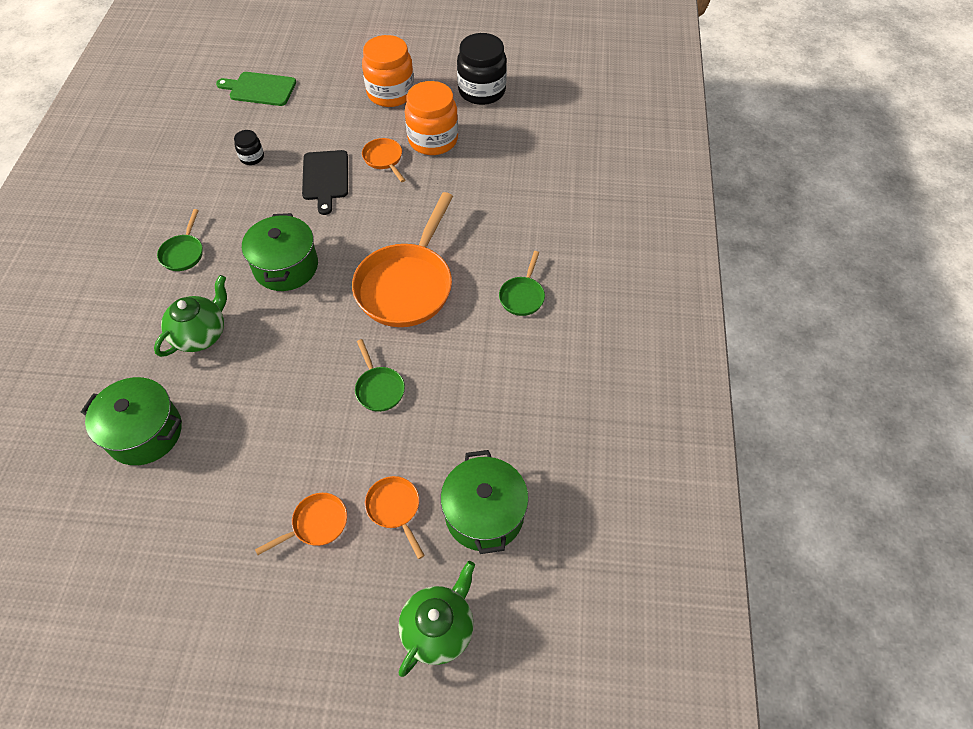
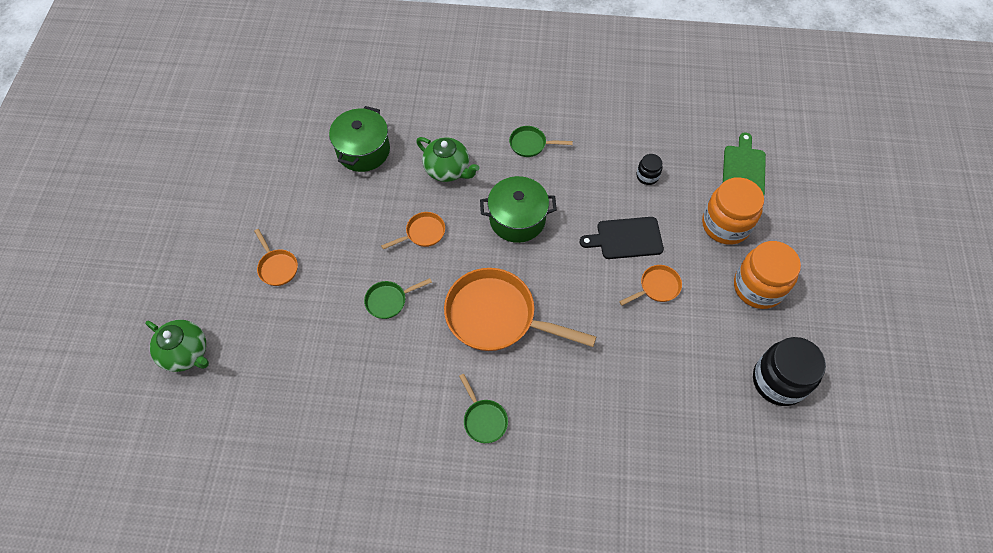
camera: 90 degrees right, 5 degrees up
orange pan [365,476,425,559] -> orange pan moved to [381,212,445,249]
orange jar [405,81,458,155] -> orange jar moved to [702,177,764,245]
green pot [440,450,529,554] -> none
green pan [499,251,545,316] -> green pan turned 135 degrees counterclockwise [459,374,508,443]

